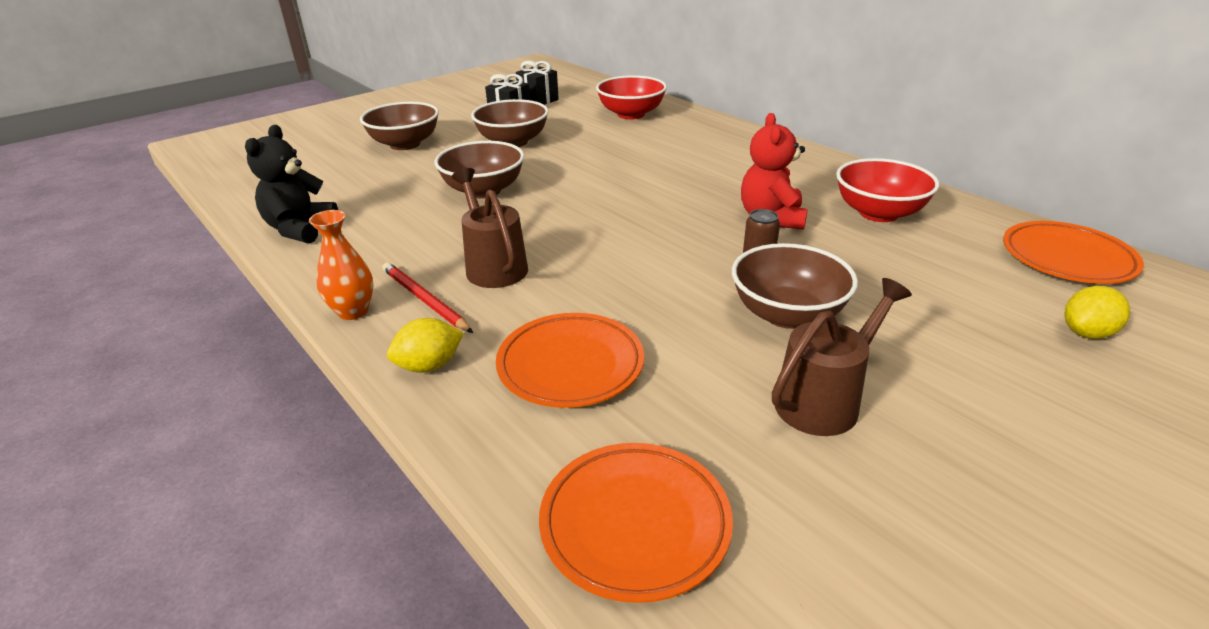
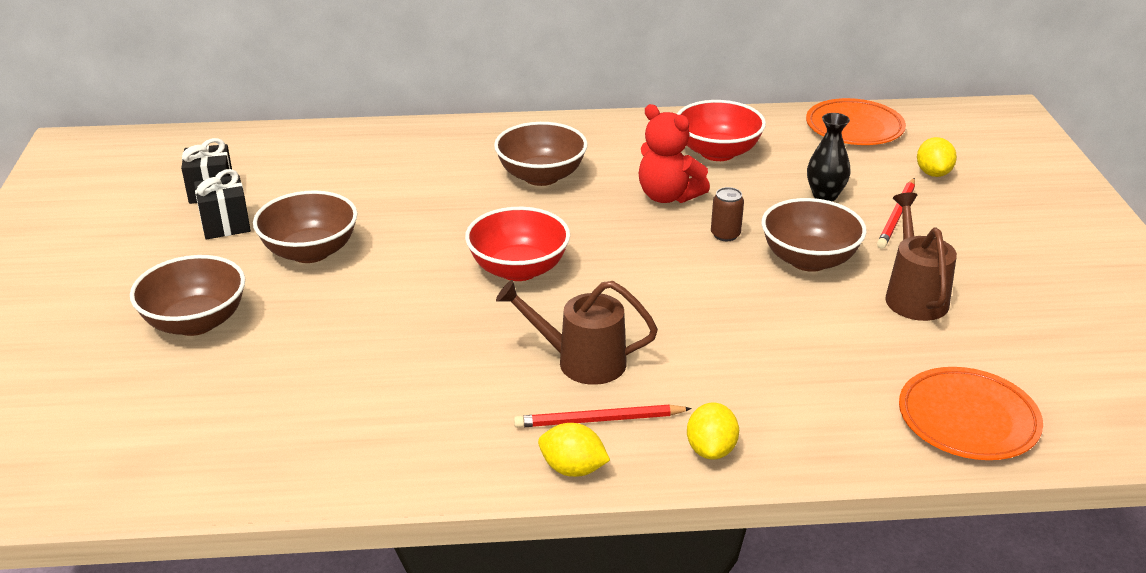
camera: 55 degrees left, 0 degrees up
black teddy bear [245,125,338,244] -> none
orange vase [309,210,373,320] -> yellow lemon [538,423,610,477]
brown bowl [434,141,524,199] -> brown bowl moved to [494,122,588,186]
orange plate [496,313,644,408] -> none
red bowl [596,75,667,120] -> red bowl moved to [465,207,570,281]
none -> black vase [807,113,851,201]
none -> red pencil [877,178,915,249]

